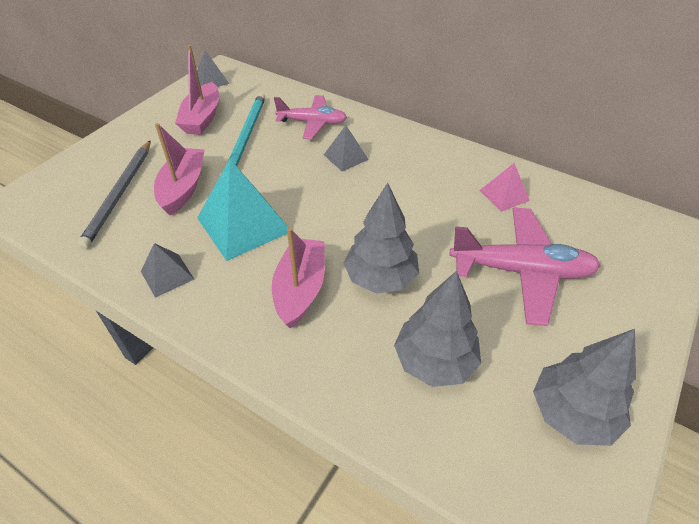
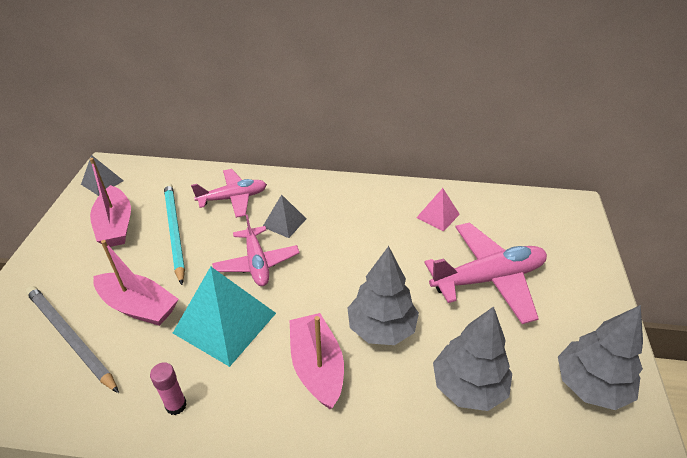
camera: 25 degrees left, 5 degrees down
grey pencil [77,140,151,249] -> grey pencil turned 150 degrees clockwise [26,286,119,393]
grey pyramid [141,243,194,298] -> pink glue stick [150,362,187,415]
pink boat [154,123,205,215] -> pink boat turned 135 degrees clockwise [93,240,179,326]
none -> pink plane [212,214,300,286]

